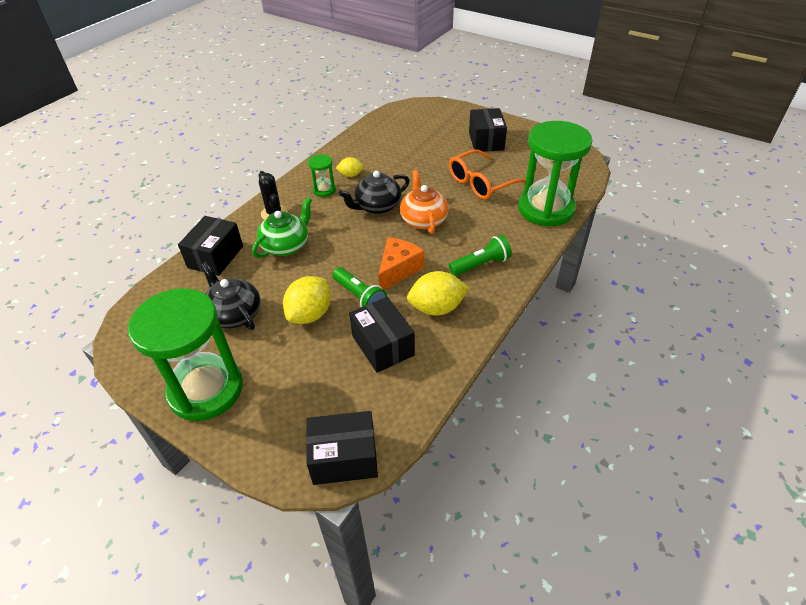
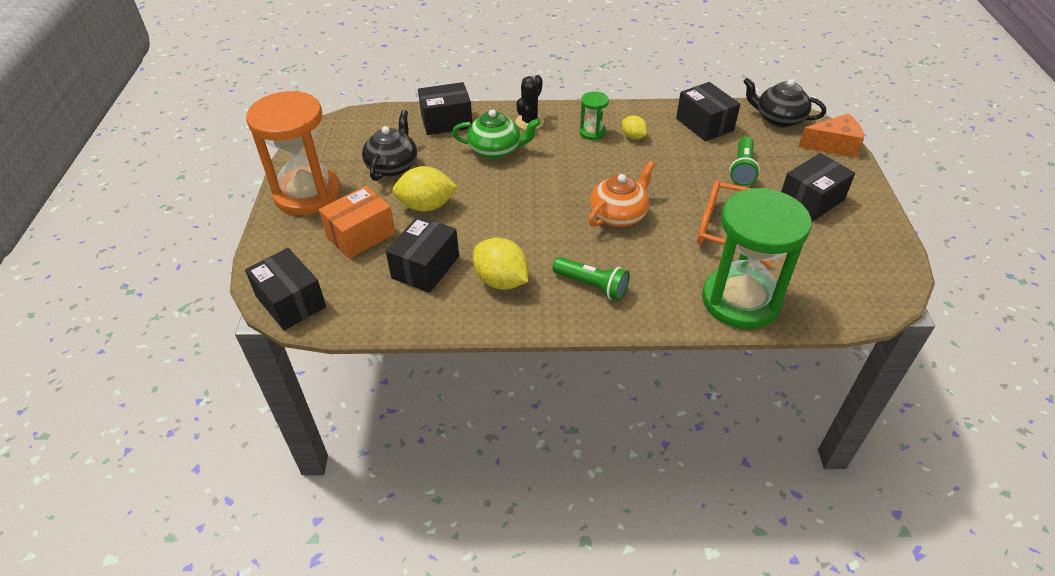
camera: 55 degrees right, 0 degrees up
green hourglass [128,288,243,421] -> orange hourglass [246,91,341,215]
green flashlight [332,267,387,307] -> green flashlight moved to [729,137,760,186]
black teapot [339,171,409,214] -> black teapot moved to [743,78,826,128]
orange cheese [378,237,425,290] -> orange cheese moved to [798,114,864,158]
none -> orange box [319,186,396,259]
none -> black box [676,82,740,141]

